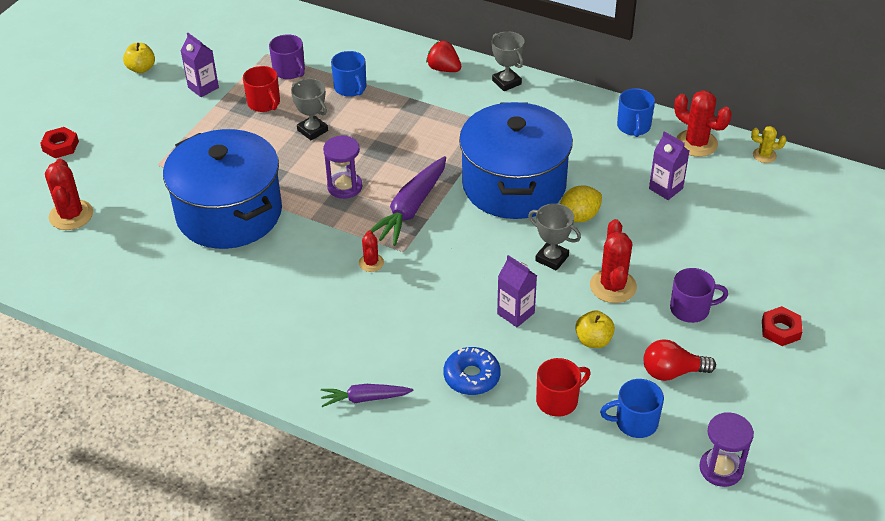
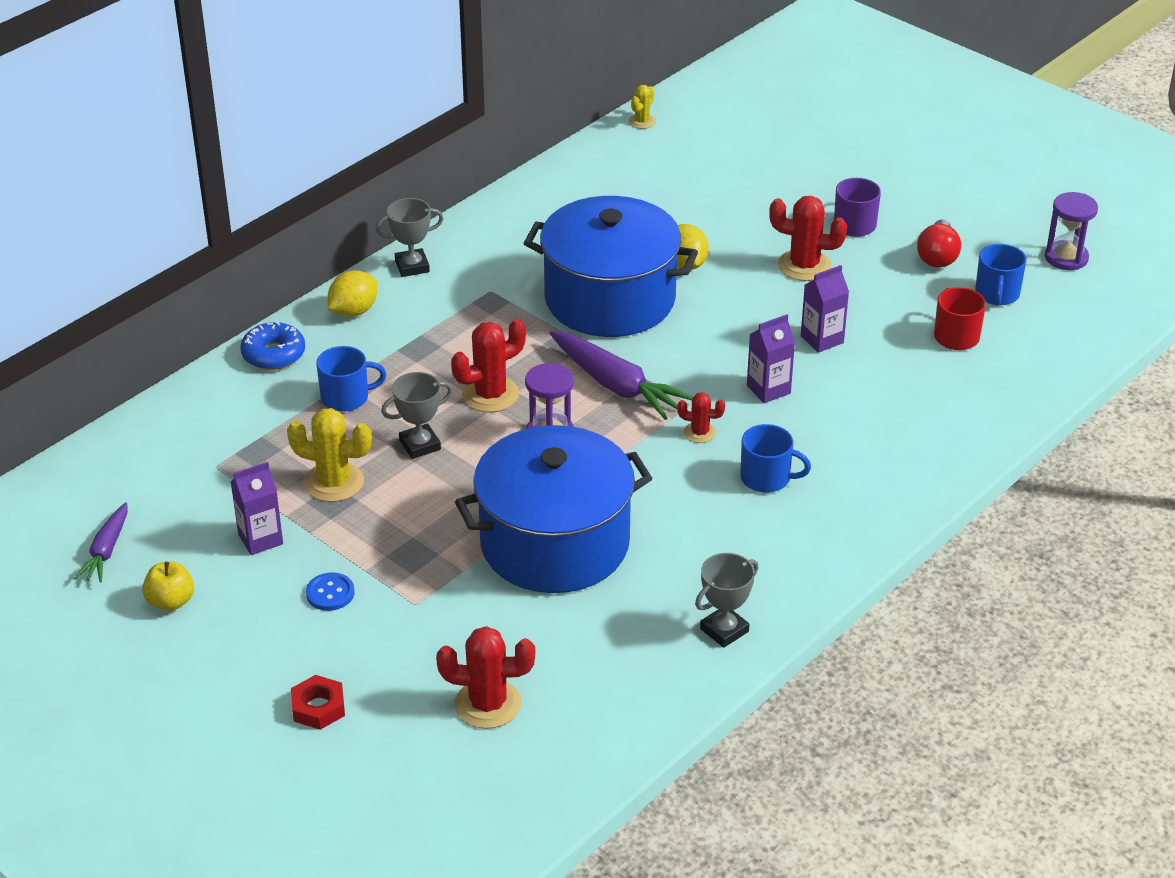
camera: 75 degrees left, 5 degrees down
red mug [243,66,280,112] -> yellow cactus [287,408,372,502]
purple mug [269,34,305,79] -> none
purple carrot [321,384,414,407] -> purple carrot moved to [74,502,128,582]
red strawberry [426,41,461,72] -> yellow lemon [328,271,377,317]
blue donut [443,347,501,395] -> blue donut moved to [240,322,305,370]
grey trophy [528,203,581,271] -> grey trophy moved to [695,553,758,648]
yellow apple [575,310,615,348] -> none
blue mug [617,88,655,137] -> blue mug moved to [740,424,811,493]
purple carton [649,131,689,200] -> purple carton moved to [747,314,795,403]
red cactus [674,90,732,157] -> red cactus moved to [451,319,526,413]
red nut [762,306,803,346] -> none
none -> blue button [306,572,354,611]

